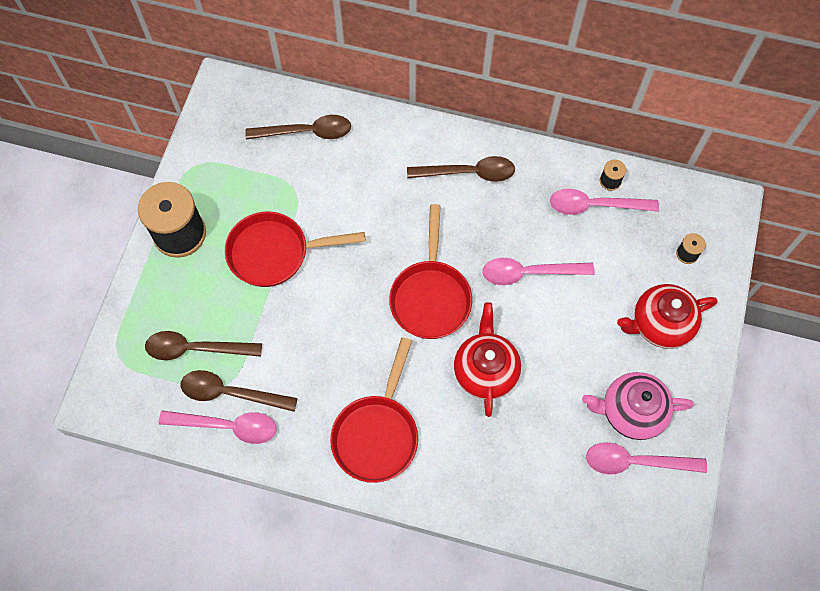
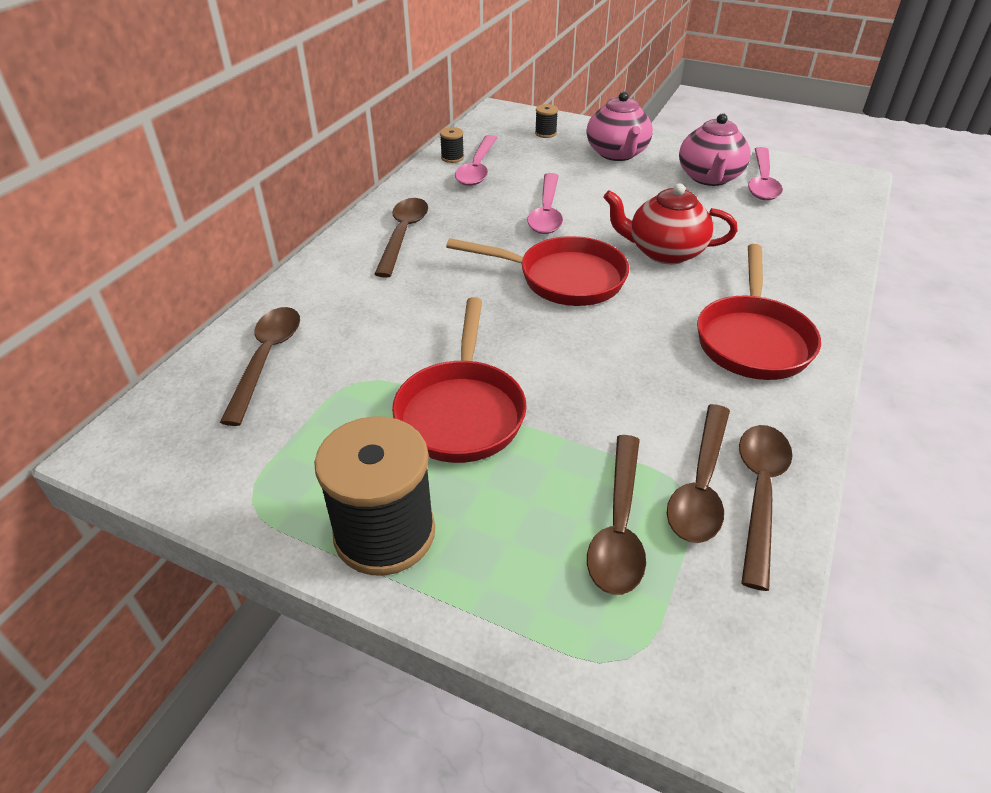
camera: 80 degrees left, 25 degrees down
pink spoon [159,411,277,444] -> brown spoon [739,425,792,591]
red pan [330,337,418,483] -> red pan turned 75 degrees clockwise [697,244,821,380]
red teapot [617,284,717,349] -> pink teapot [587,91,653,161]

